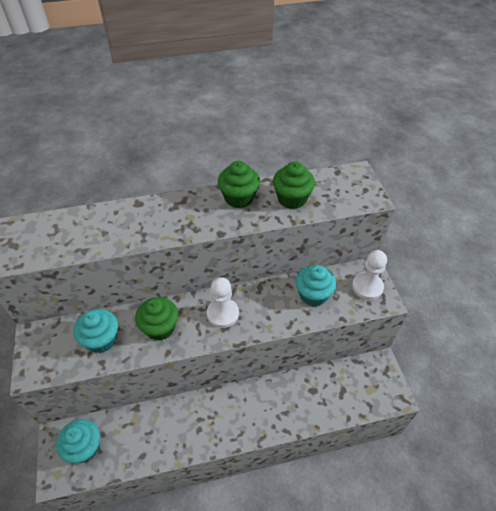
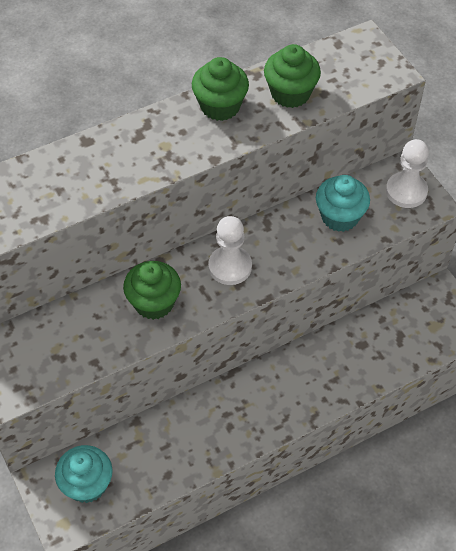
camera: 15 degrees left, 5 degrees up
turquoise cupcake [74,309,118,353] -> none

